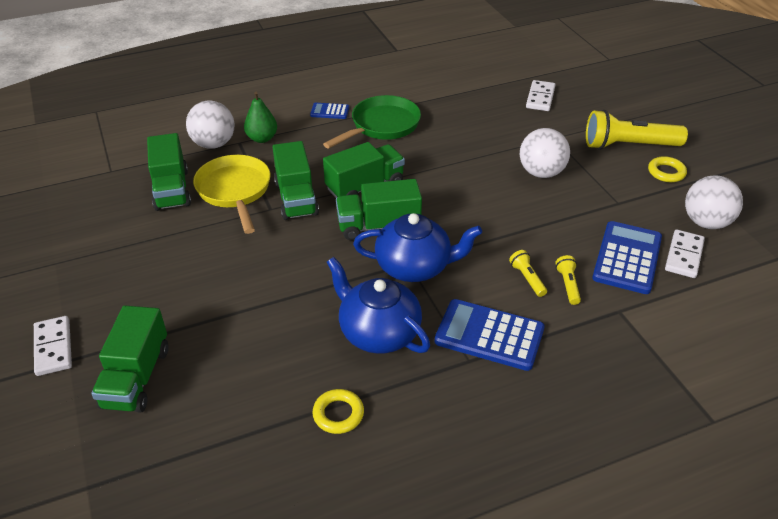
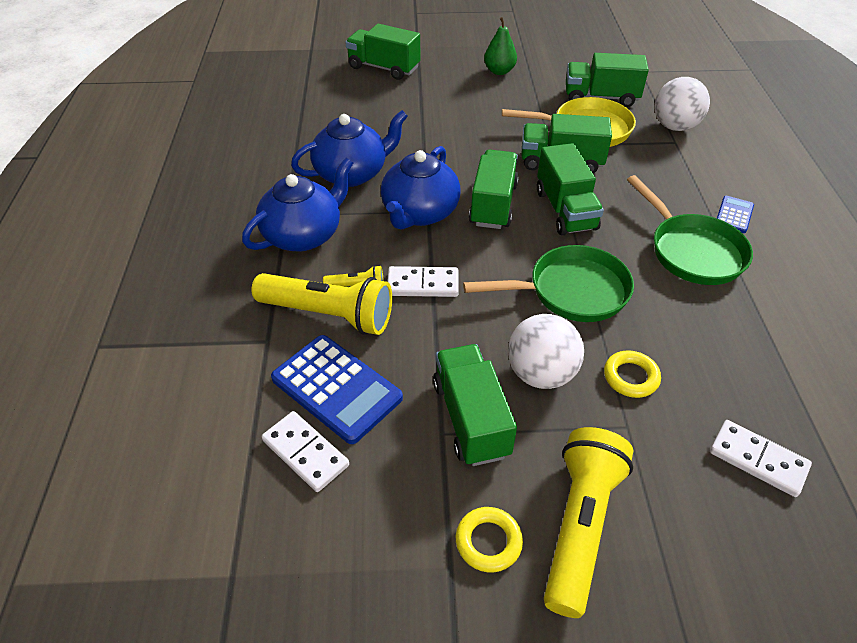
camera: 110 degrees right, 5 degrees up
white domino [34,316,72,376] -> white domino moved to [387,266,459,297]
green pear [244,92,277,143] -> green pear moved to [484,17,517,75]
yellow ring [312,389,364,434] -> yellow ring moved to [604,351,661,398]
blue calculator [435,299,545,371] -> blue teapot [242,158,353,251]
yellow flashlight [555,255,581,305] -> yellow flashlight [251,273,392,335], size x2.23
white ball [685,176,743,229] -> none
none -> green truck [433,344,517,466]
none -> green pan [463,245,634,322]

